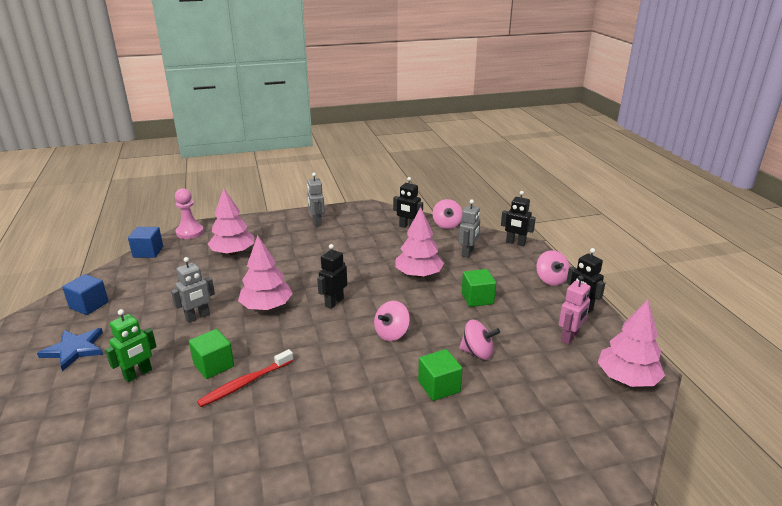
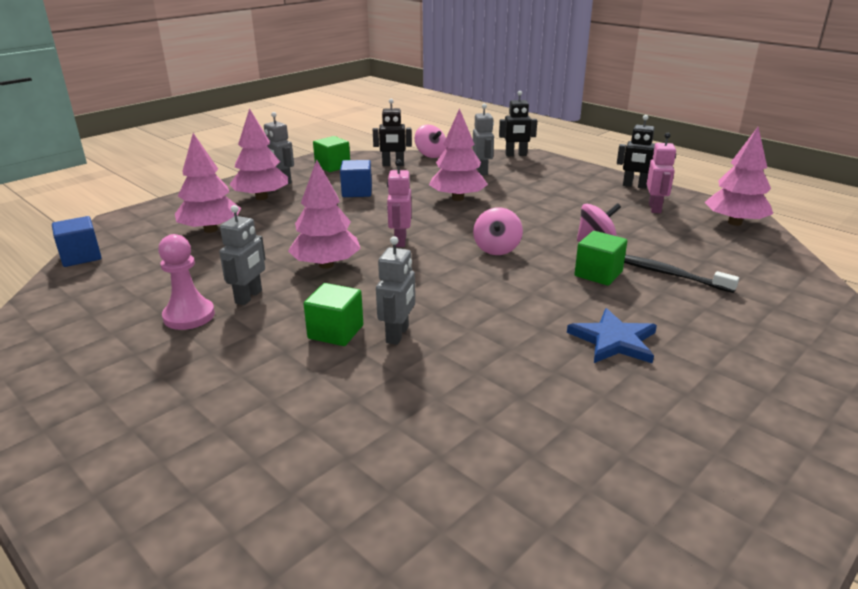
camera: 30 degrees left, 0 degrees up
blue star [37,328,103,371] -> blue star moved to [567,308,657,363]
blue cube [62,274,109,315] -> blue cube moved to [340,160,372,197]
green robot [105,309,157,382] -> none
pink pawn [175,188,204,239] -> pink pawn moved to [158,234,215,330]
red toothbrush [197,349,294,407] -> grey robot [376,236,415,345]
black robot [317,244,347,309] -> pink robot [387,159,412,247]
green cube [461,269,496,307] -> green cube moved to [313,136,350,172]
pink spinning top [536,250,570,286] -> none
none -> pink tree [229,108,288,200]
none -> black toothbrush [624,255,739,293]

